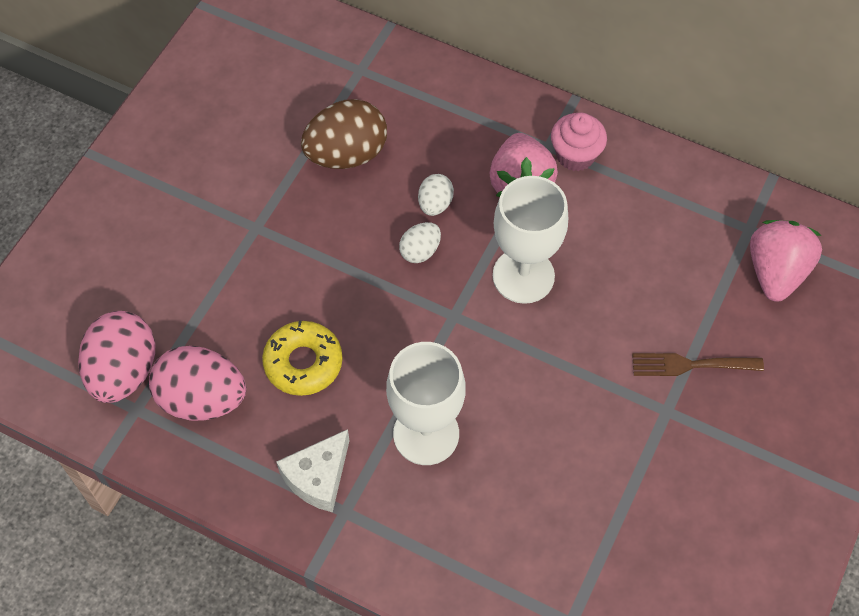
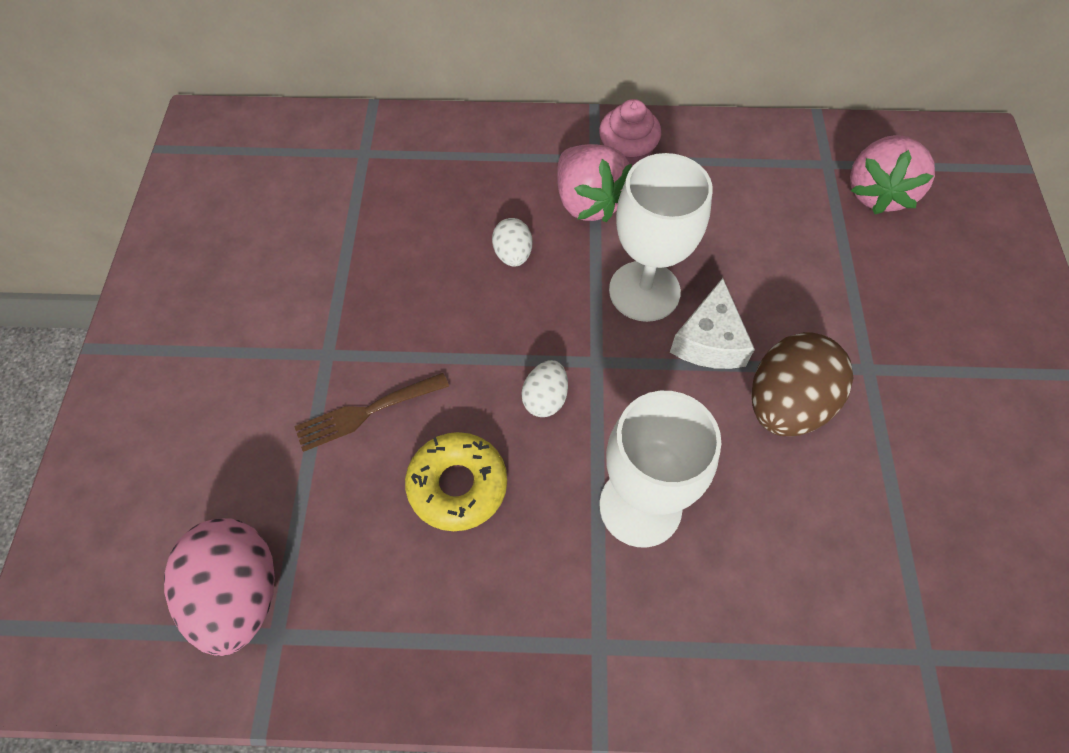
camera: 25 degrees left, 0 degrees up
pink egg [149,346,246,421] -> none
white cheese [276,429,349,513] -> white cheese moved to [670,278,755,369]
brown egg [301,99,387,169] -> brown egg moved to [751,332,854,436]
white egg [399,222,441,263] -> white egg moved to [521,360,568,417]
brown fork [632,353,764,376] -> brown fork moved to [294,373,449,452]
pink strawberry [750,220,822,302] -> pink strawberry turned 150 degrees counterclockwise [850,135,935,214]

